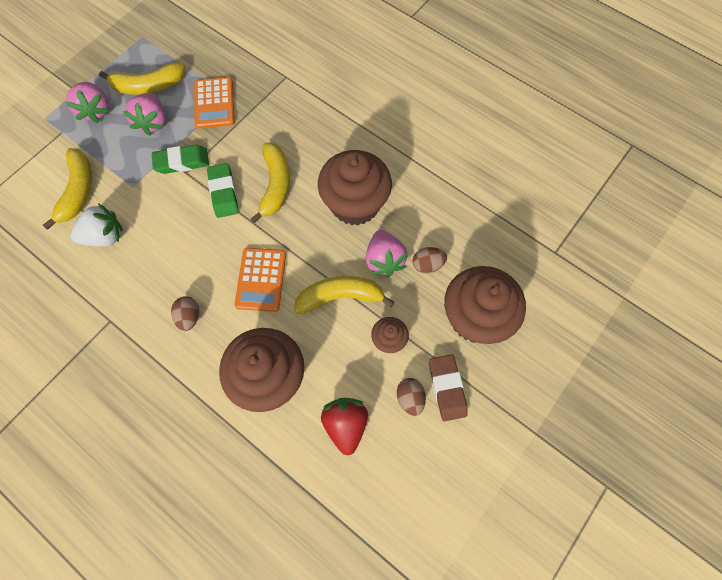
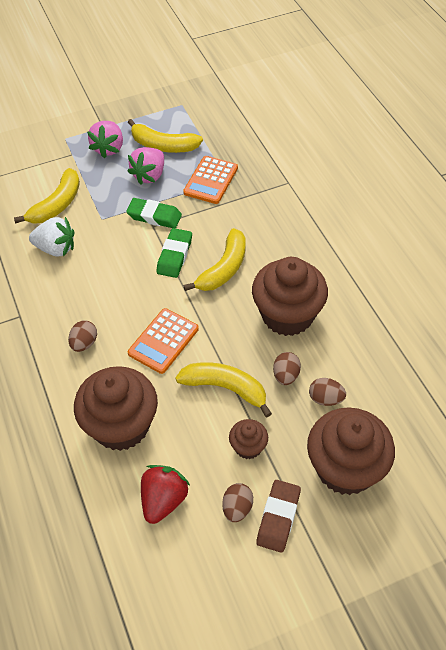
camera: 30 degrees right, 15 degrees down
pink strawberry [366,230,408,277] -> brown egg [273,352,301,385]

